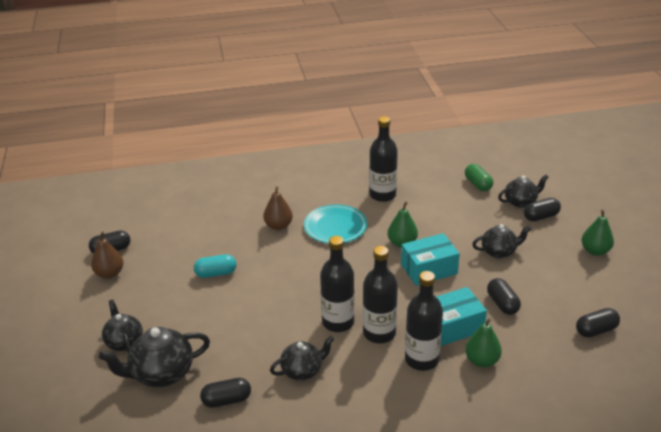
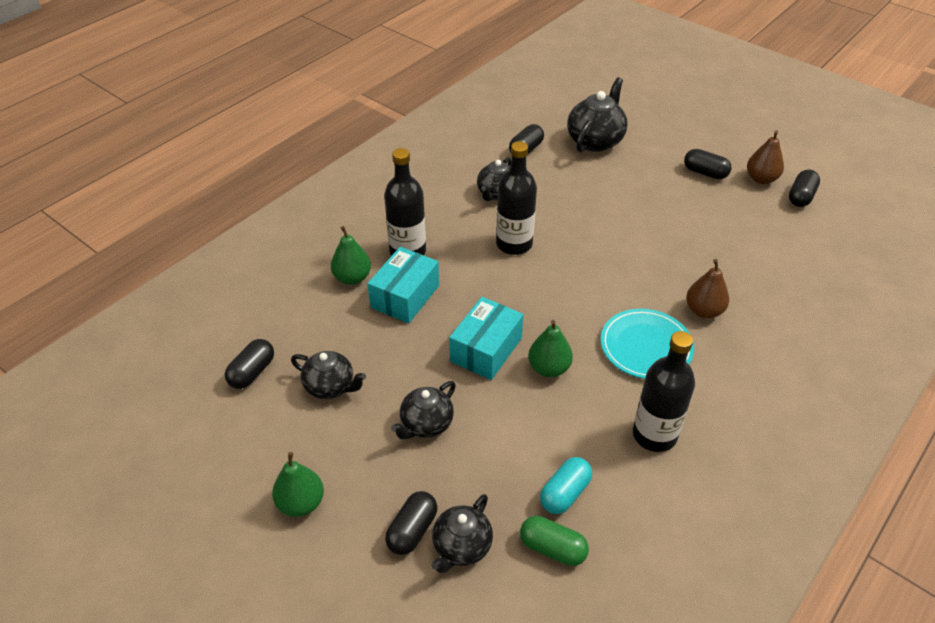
camera: 140 degrees right, 10 degrees up
black teapot [102,300,143,353] -> black teapot moved to [291,351,366,399]
turquoise capsule [194,254,236,278] -> turquoise capsule moved to [540,457,592,514]
black bottle [363,246,398,343] -> none
black capsule [487,278,521,315] -> black capsule moved to [684,149,732,179]

